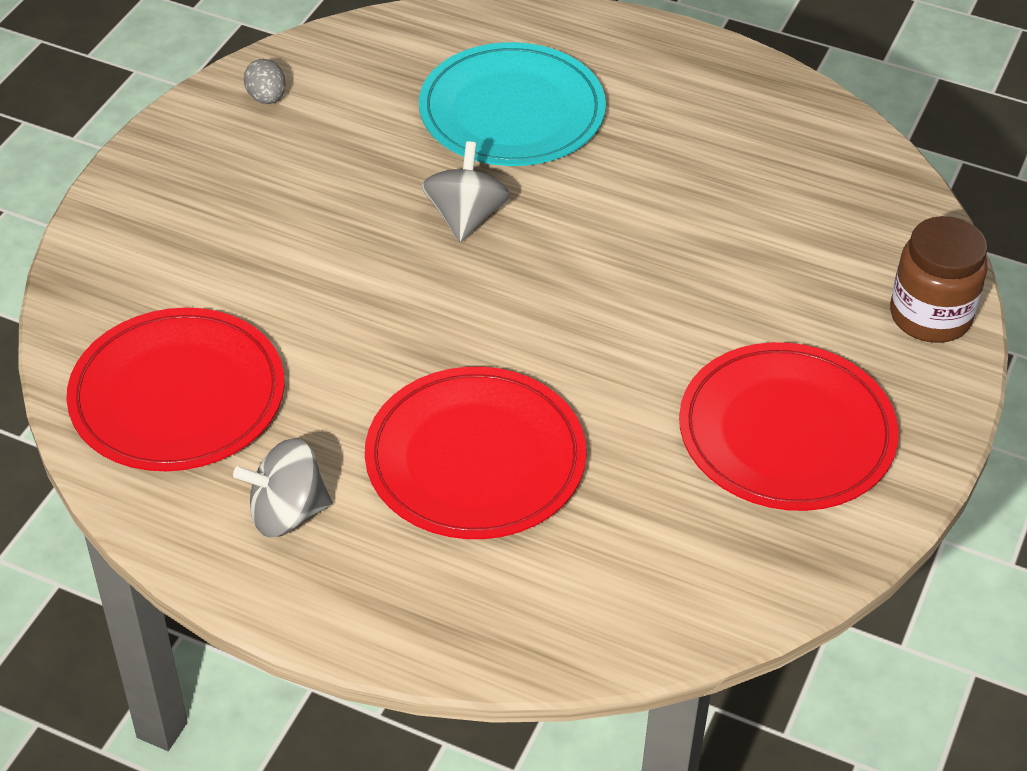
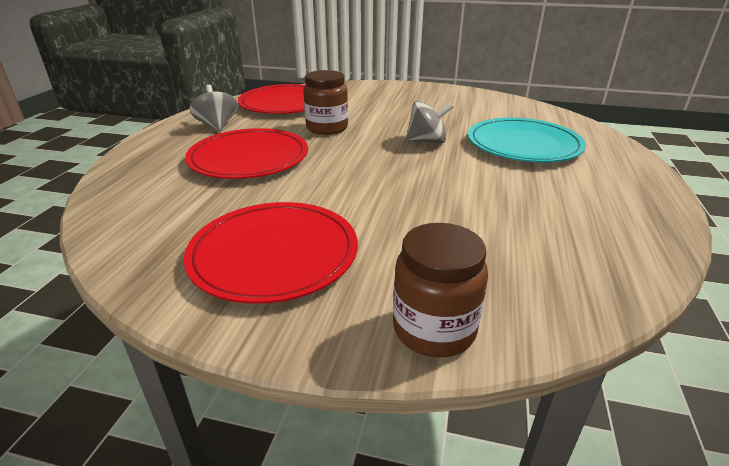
camera: 80 degrees right, 15 degrees down
grey egg [244,59,286,104] -> none
none -> brown jar [303,70,348,135]

